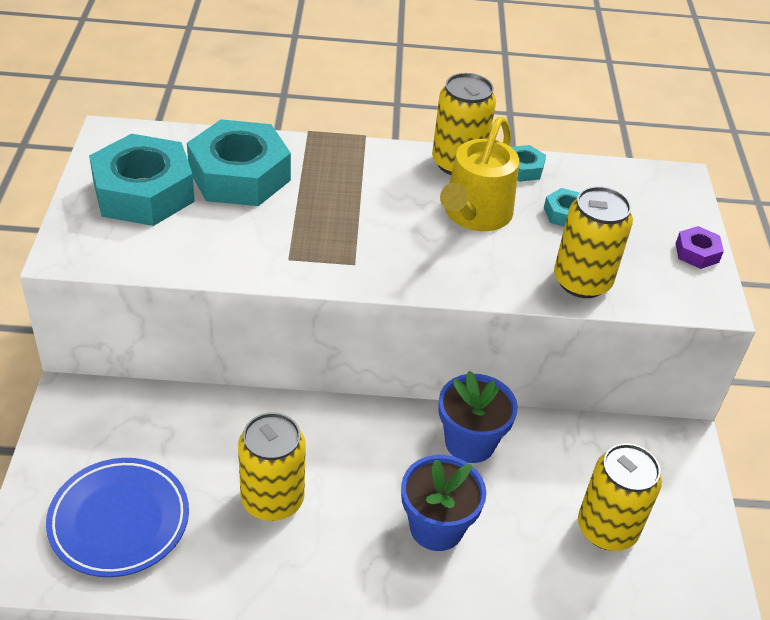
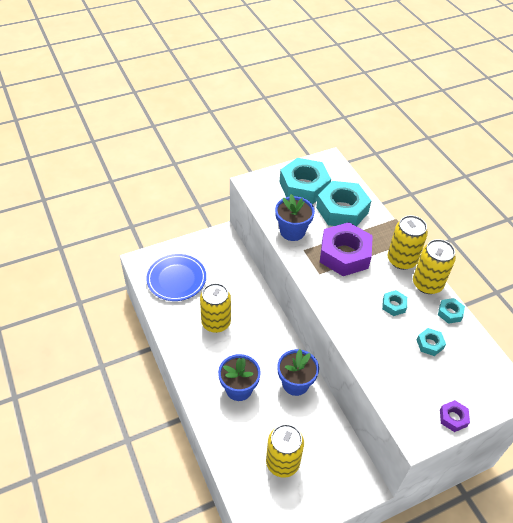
camera: 65 degrees right, 5 degrees up
yellow watering can [440,117,519,231] -> turquoise nut [382,290,407,316]
yellow can [554,186,633,298] -> yellow can moved to [388,215,428,270]
none -> blue flower pot [275,194,315,241]
none -> purple nut [320,222,373,276]

